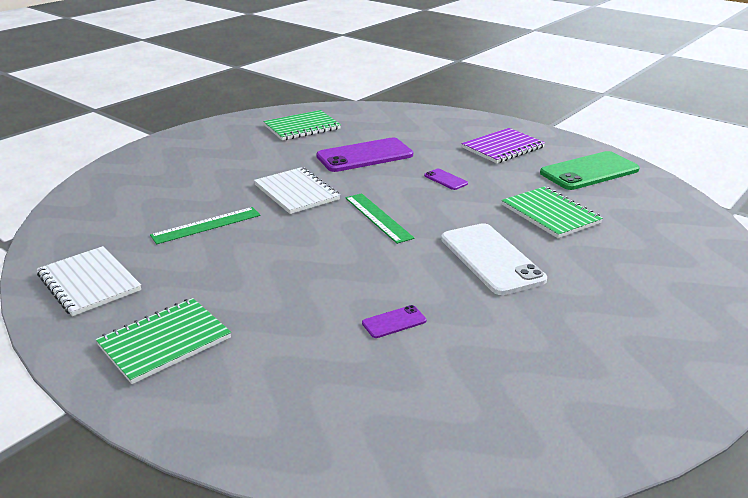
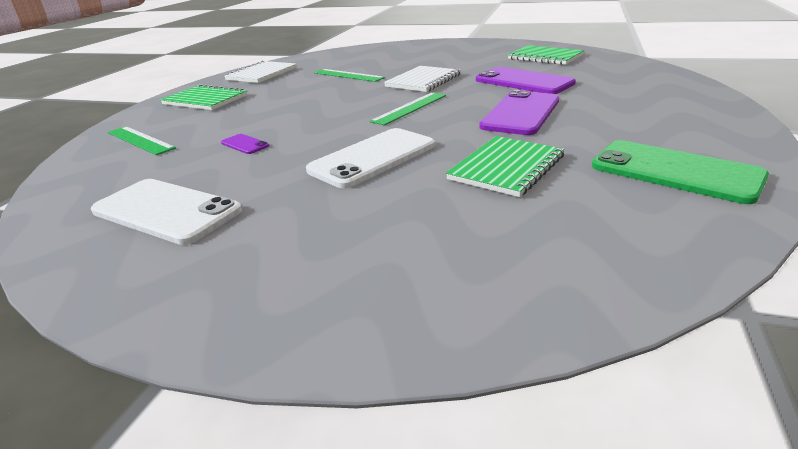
camera: 70 degrees right, 0 degrees up
purple phone [424,169,468,190] -> purple phone [479,90,559,135], size x2.22
purple notebook [462,128,545,163] -> none
none -> white phone [91,179,242,245]
none -> green ruler [108,126,176,155]

